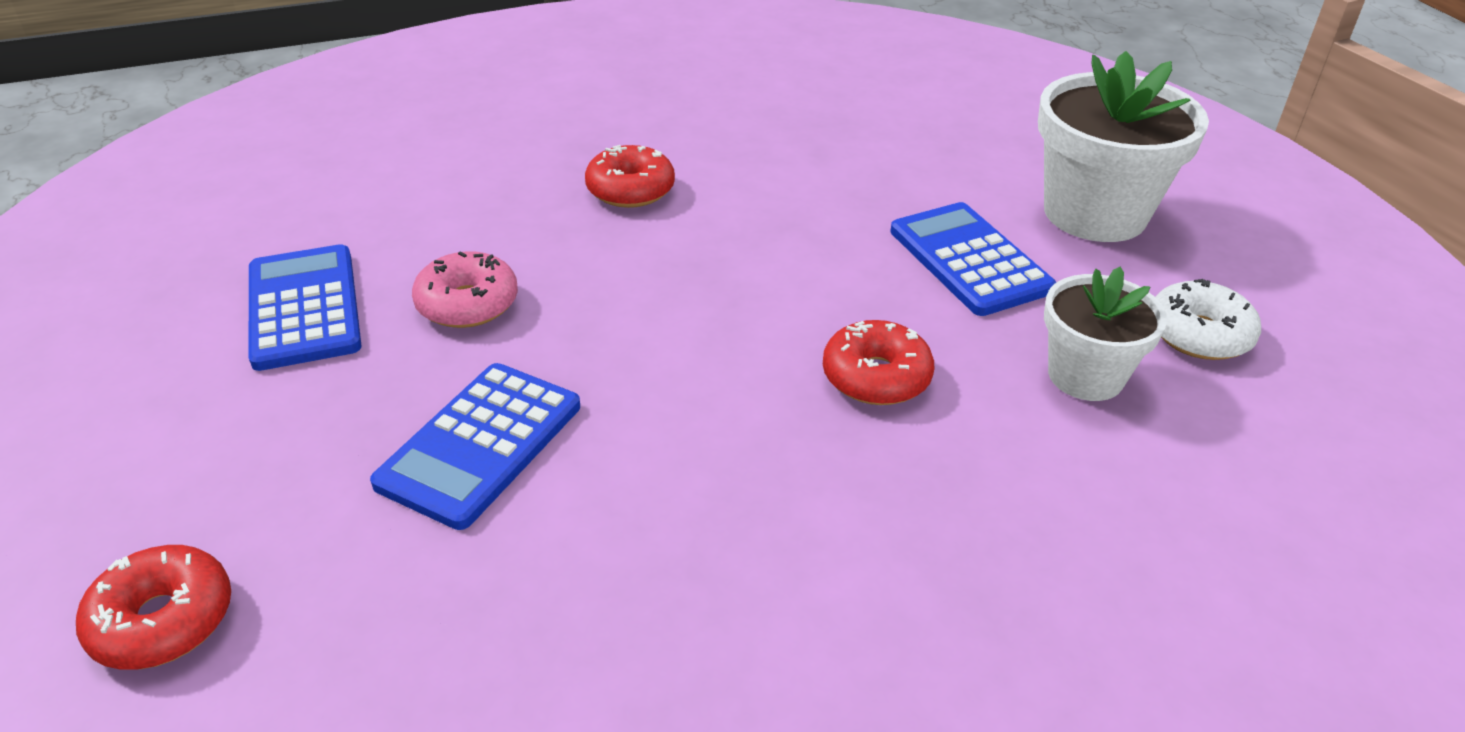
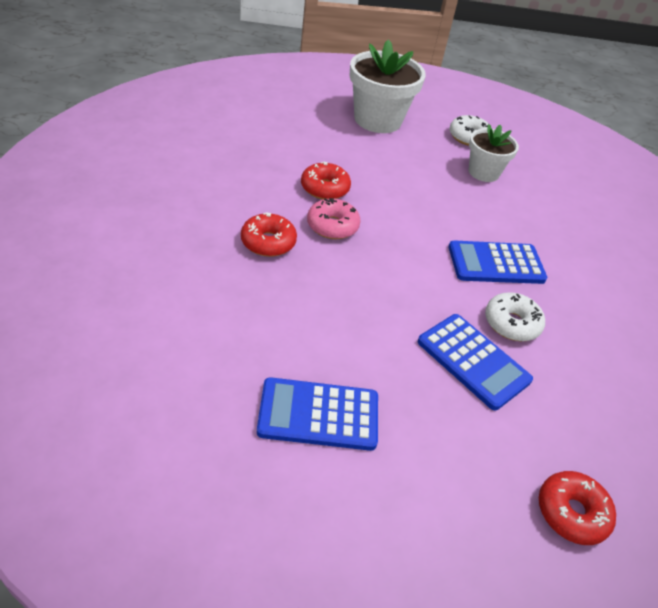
camera: 75 degrees left, 5 degrees up
pink donut [412,251,518,328] -> pink donut moved to [307,198,361,239]
red donut [823,320,934,405] -> red donut moved to [301,162,351,200]
blue calculator [890,202,1056,316] -> blue calculator moved to [448,240,547,284]
none -> white donut [485,292,545,341]

